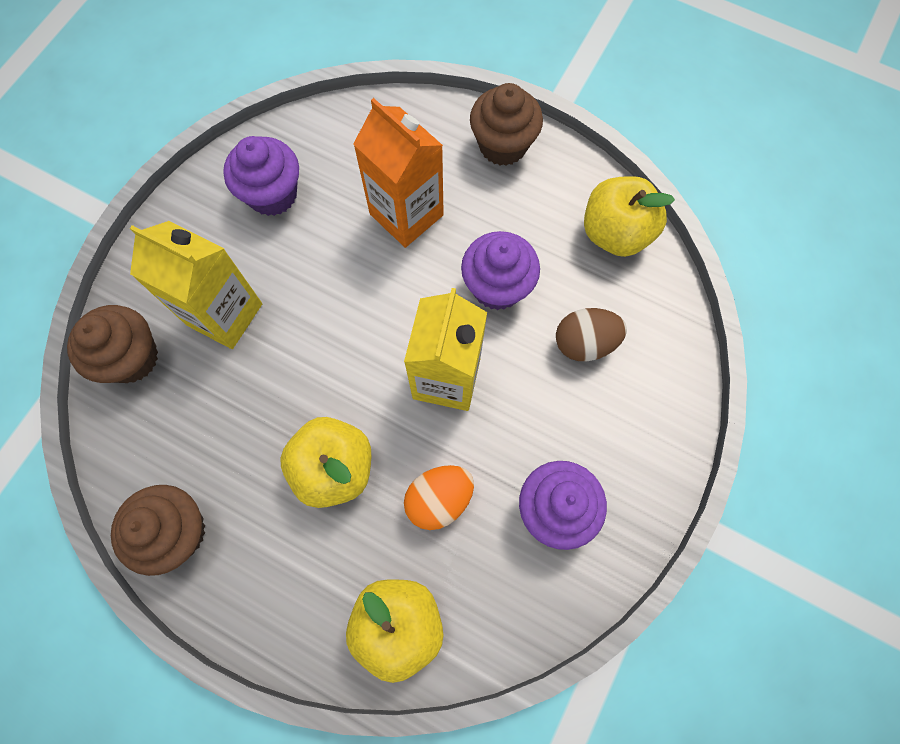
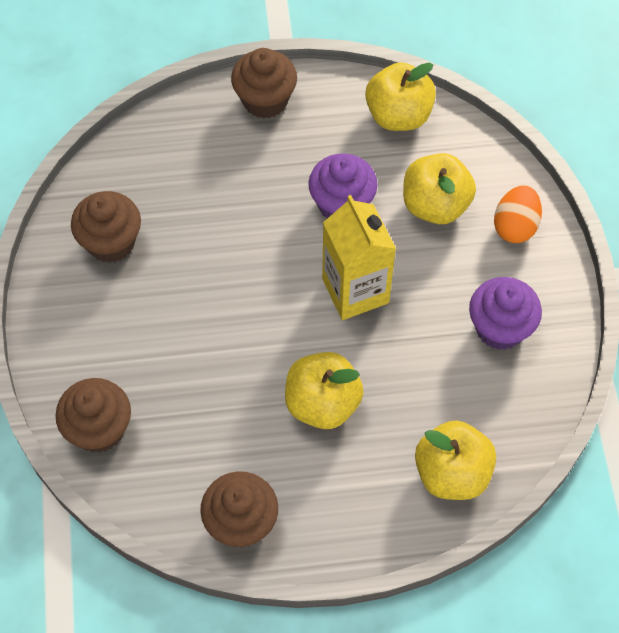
camera: 35 degrees left, 10 degrees down
yellow carton [130,221,262,349] -> none
purple cupcake [223,136,299,216] -> brown cupcake [71,191,141,263]
orange carton [353,98,444,248] -> none
orange egg [404,465,474,530] -> orange egg moved to [494,185,542,243]
brown egg [556,308,627,361] -> yellow apple [403,153,476,224]

